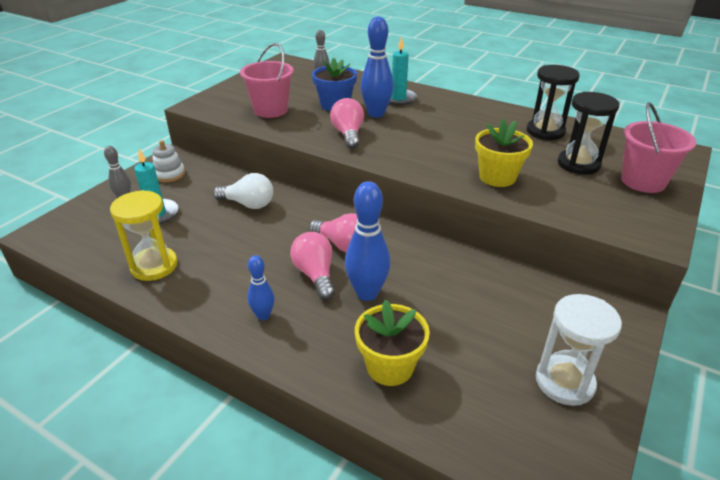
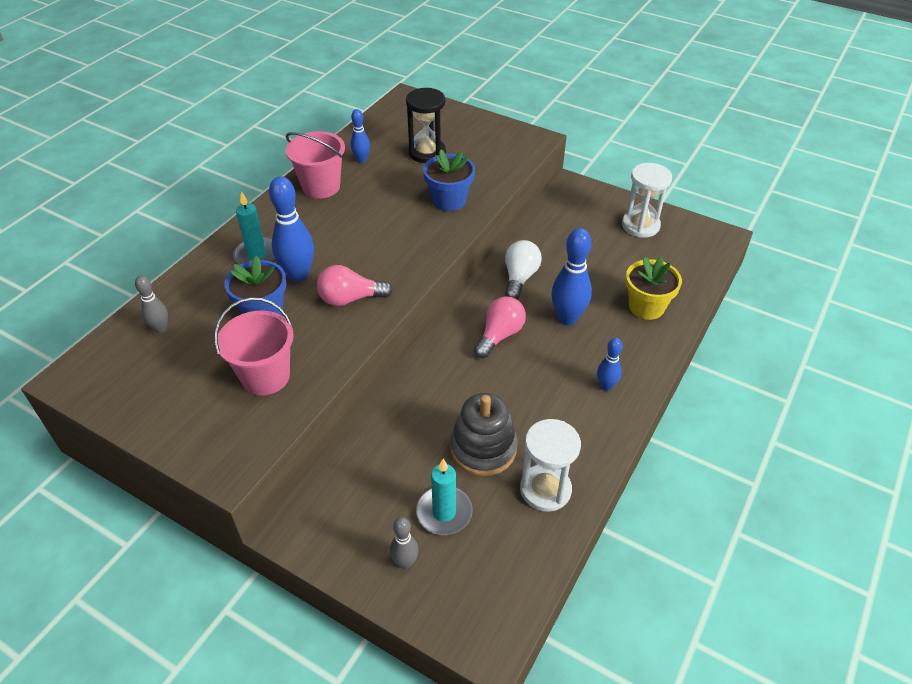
camera: 90 degrees left, 10 degrees up
yellow hourglass [110,190,178,281] -> white hourglass [520,419,581,512]
white stacking toy [152,140,185,182] -> none
white light bulb [213,173,273,209] -> white light bulb moved to [505,240,542,299]
pink light bulb [290,232,335,300] -> none
yellow flower pot [475,118,533,187] -> blue flower pot [423,149,475,211]
black hourglass [527,65,580,140] -> blue bowling pin [350,109,370,163]
pink bucket [621,102,696,193] -> pink bucket moved to [285,131,345,199]
none -> grey stacking toy [450,393,517,476]

